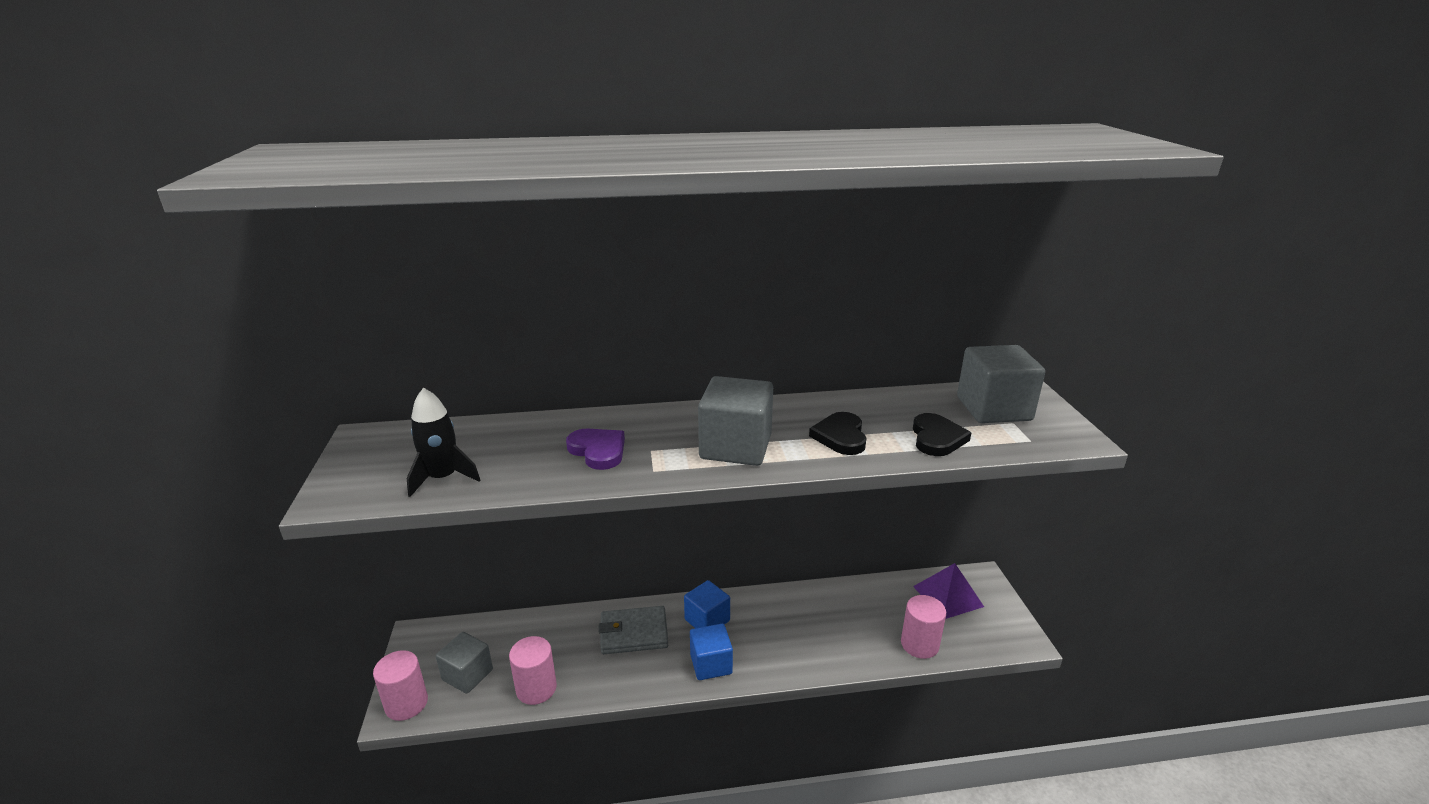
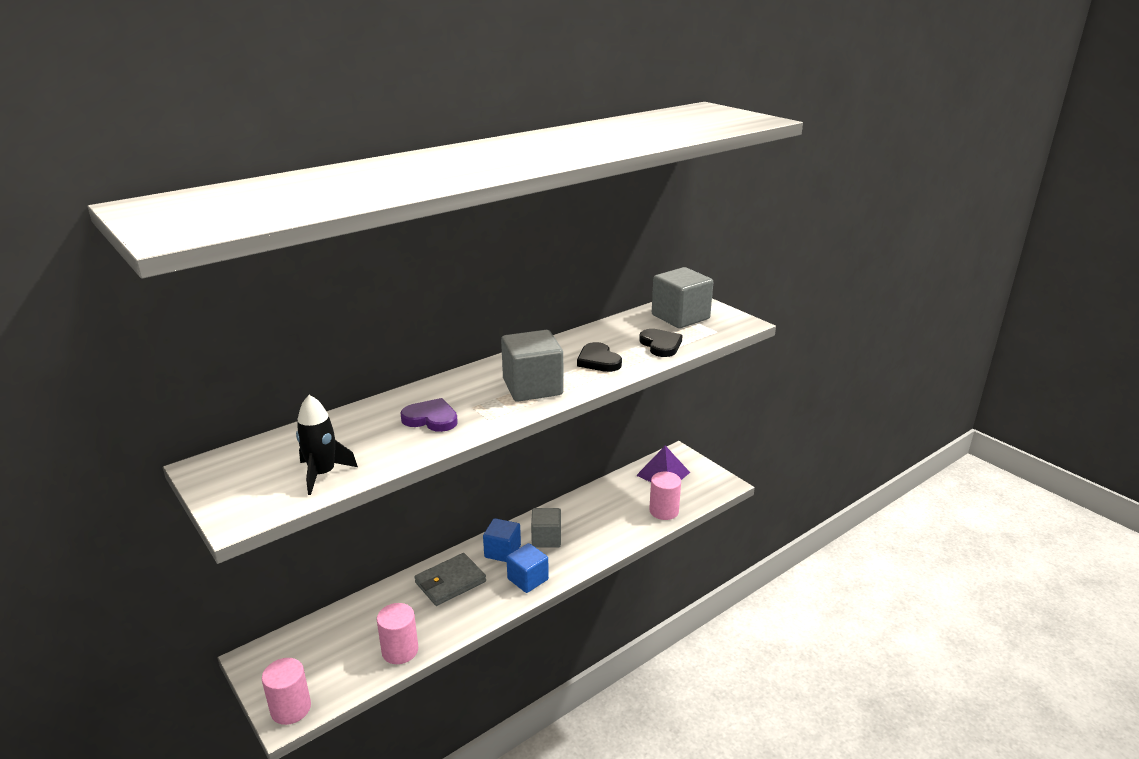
camera: 30 degrees left, 0 degrees up
grey cube [436,632,493,694] -> grey cube moved to [531,508,561,548]

